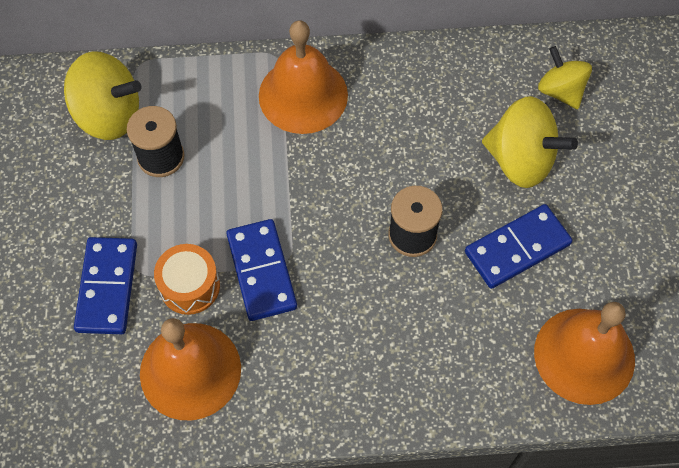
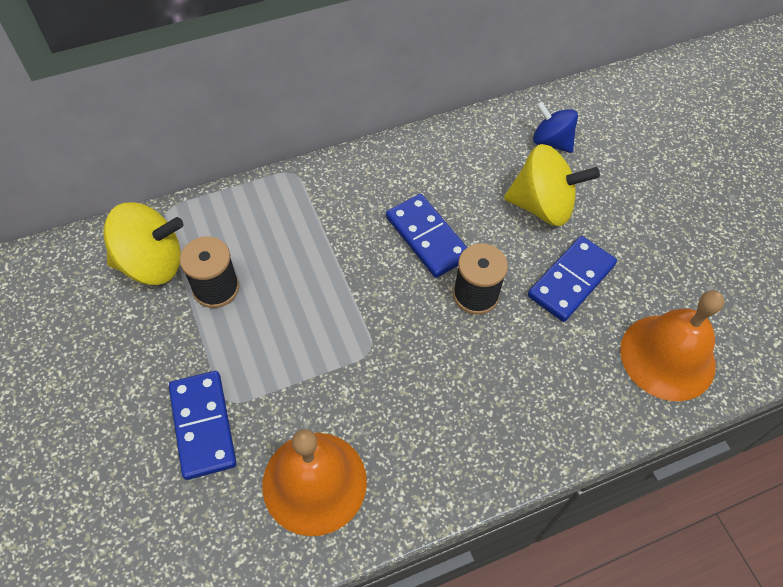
camera: 20 degrees left, 5 degrees down
orange drum [154,244,220,315] -> none
blue domino [226,219,297,321] -> blue domino moved to [386,194,467,278]
orange bell [259,20,348,134] -> none
yellow spinning top [538,46,592,109] -> blue spinning top [533,101,578,153]

